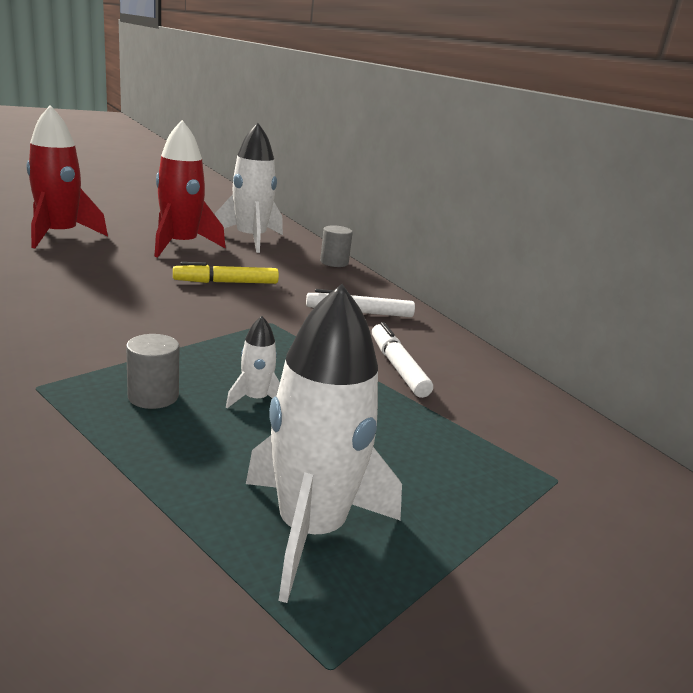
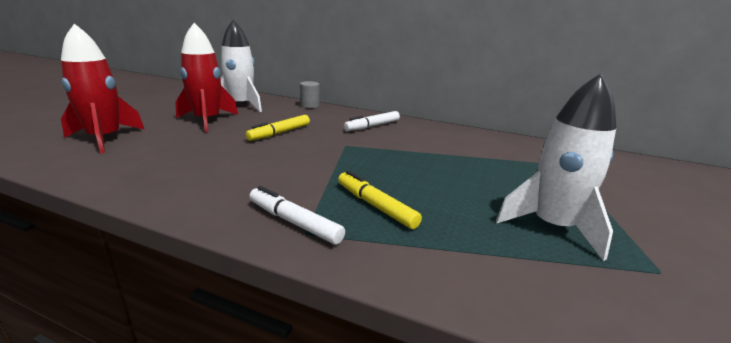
camera: 35 degrees left, 0 degrees up
grey cylinder [126,334,179,409] -> yellow marker [338,170,422,229]
white rocket [226,316,280,408] -> none
white marker [372,322,433,398] -> white marker moved to [249,186,345,245]

